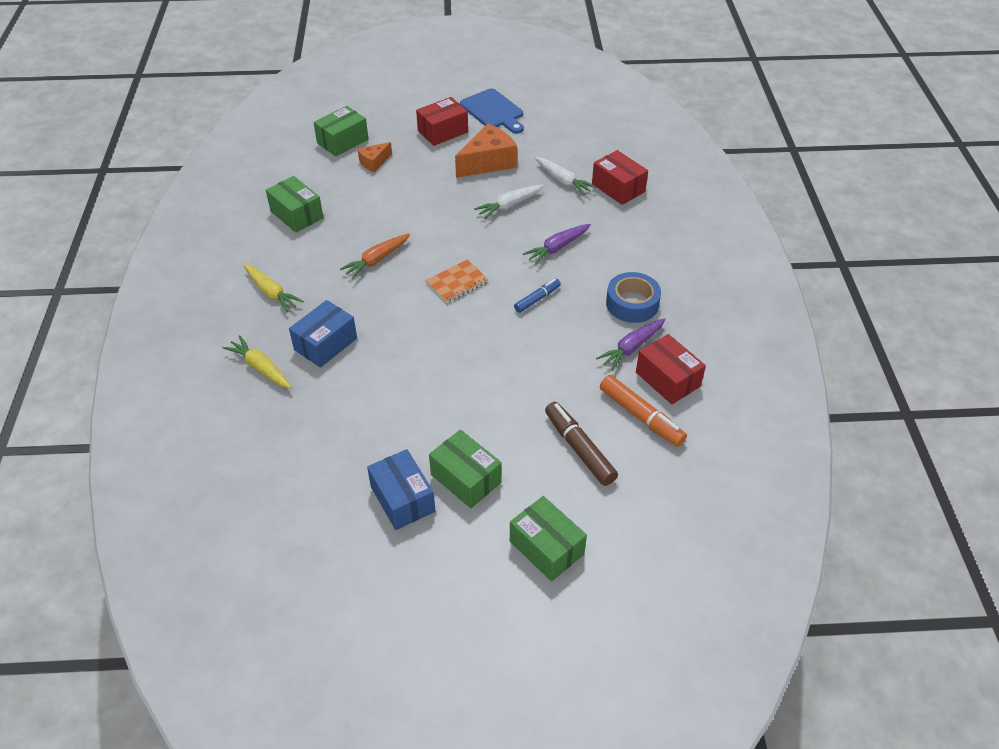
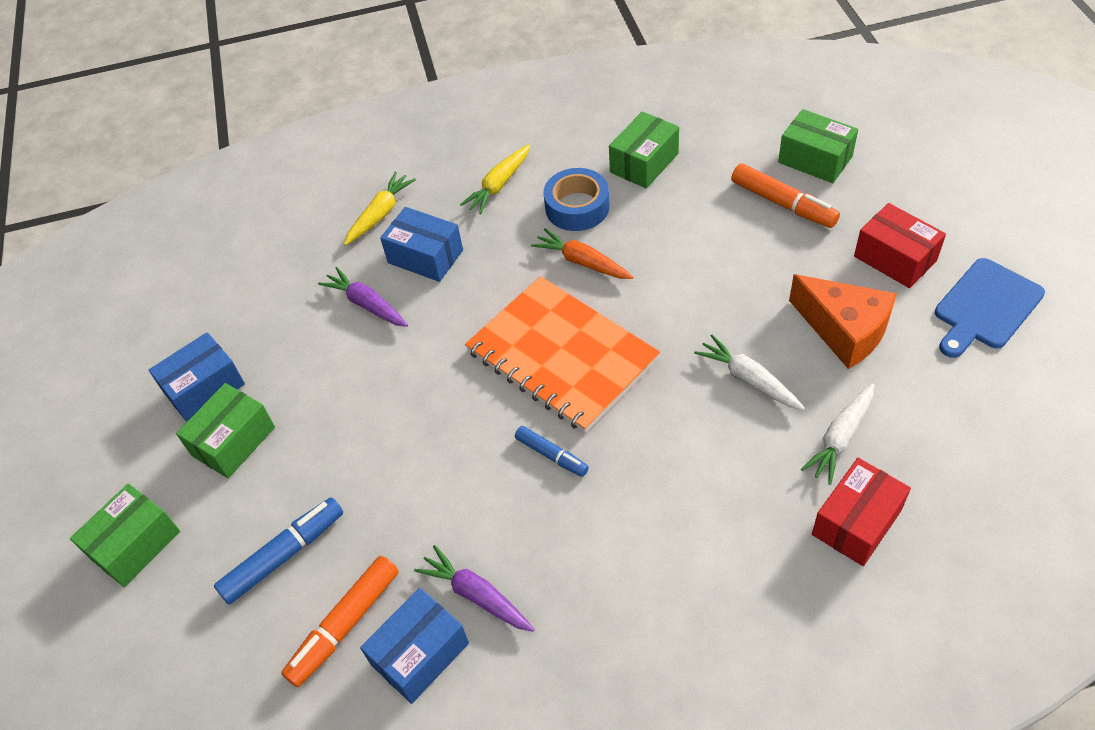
camera: 85 degrees right, 5 degrees up
orange cheese [358,142,392,172] -> orange marker [731,163,840,228]
orange notebook [425,260,489,303] -> orange notebook [465,276,660,433], size x2.21
purple carrot [523,224,591,265] -> purple carrot moved to [318,267,408,327]
brown marker [545,402,618,486] -> blue marker [214,497,343,604]
blue tape [606,272,661,323] -> blue tape moved to [543,168,609,231]
red box [636,334,706,404] -> blue box [360,588,469,704]

